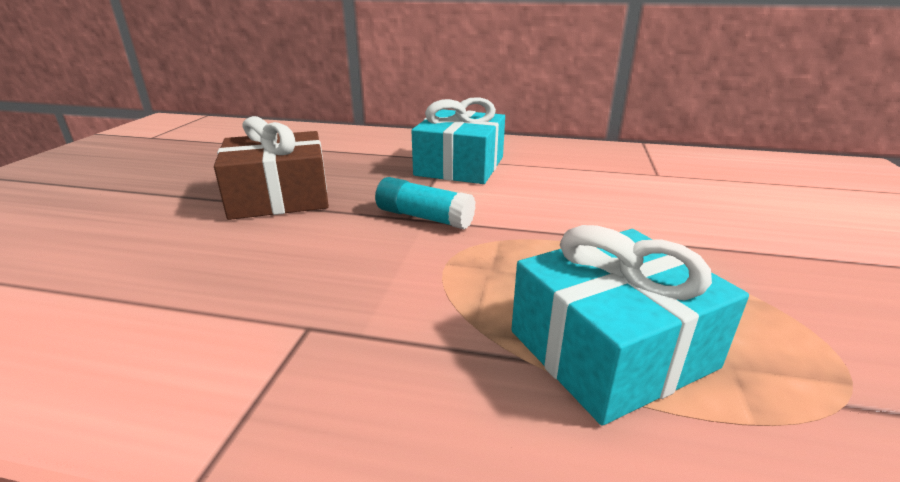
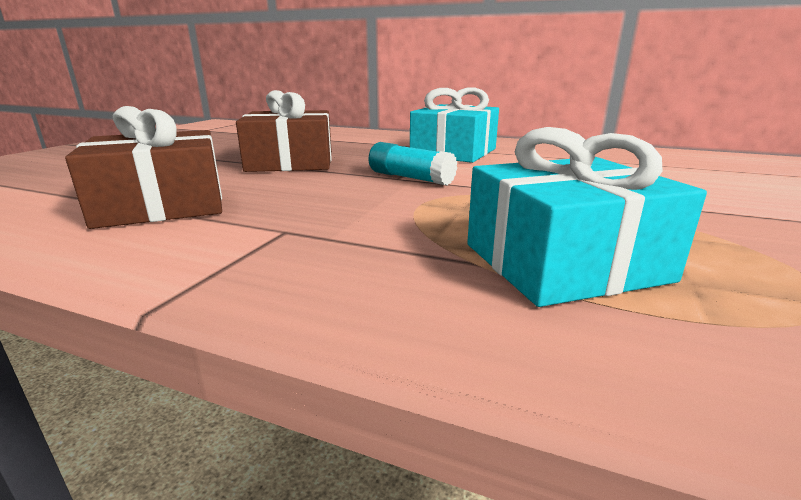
camera: 10 degrees right, 5 degrees down
none -> brown gift [65,106,222,229]

